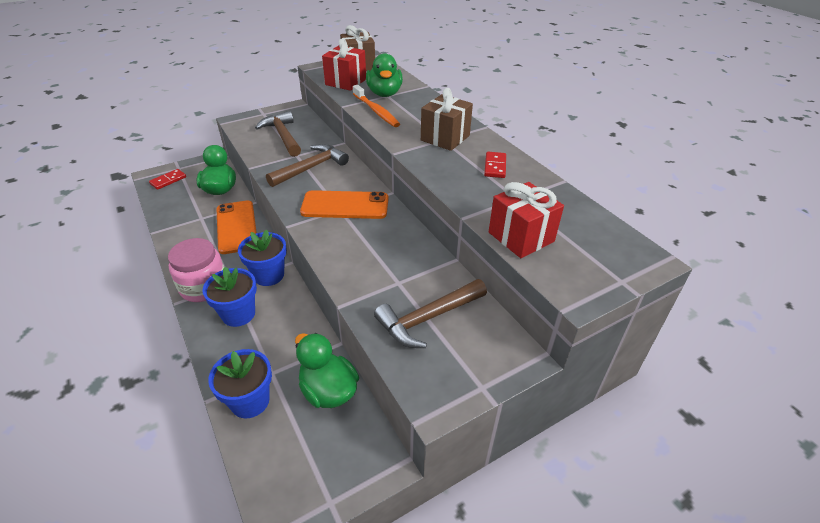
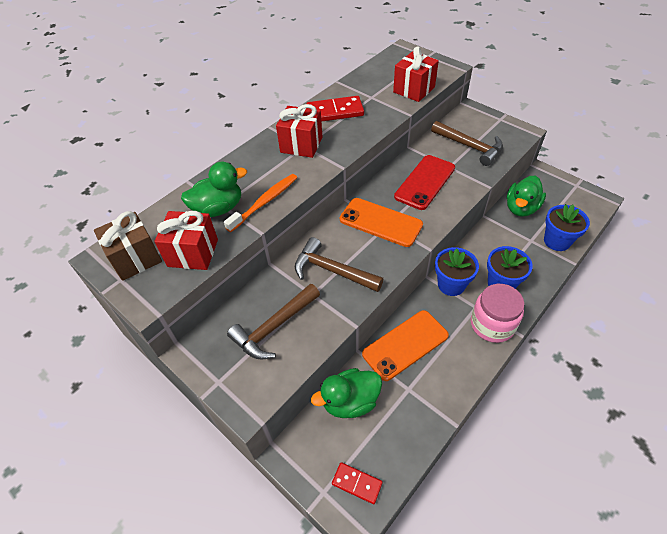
camera: 105 degrees left, 10 degrees up
orange phone [300,190,388,219] -> orange phone turned 45 degrees counterclockwise [340,198,423,247]
brown gift [421,88,473,151] -> red gift [276,104,322,158]
red domino [484,152,506,178] -> red domino [307,96,364,122], size x1.66
none -> red phone [394,155,455,210]

